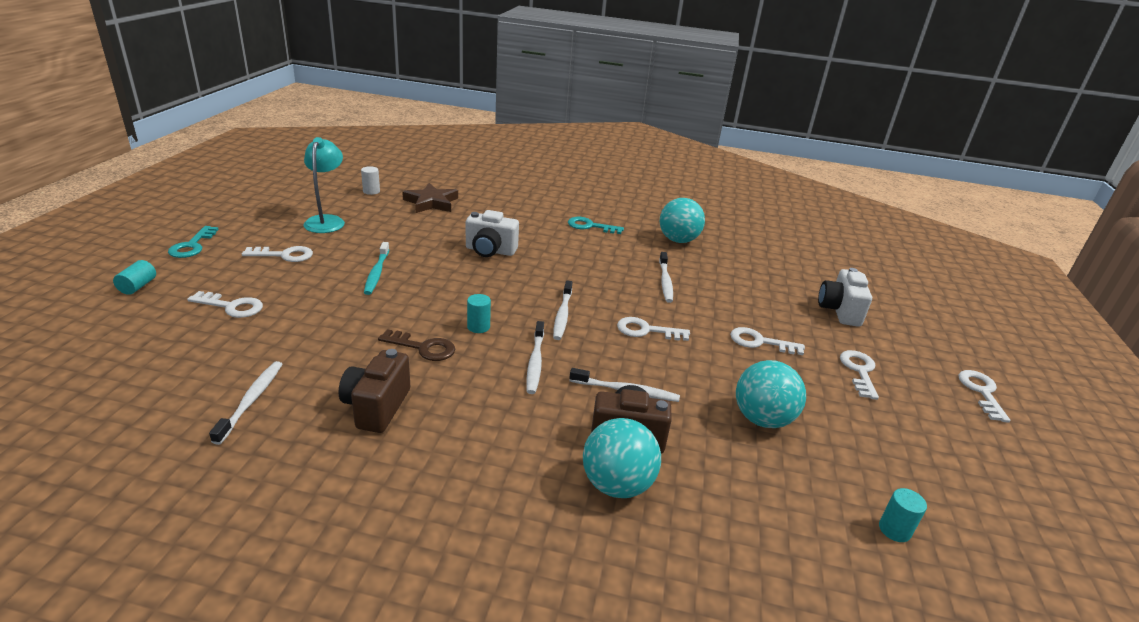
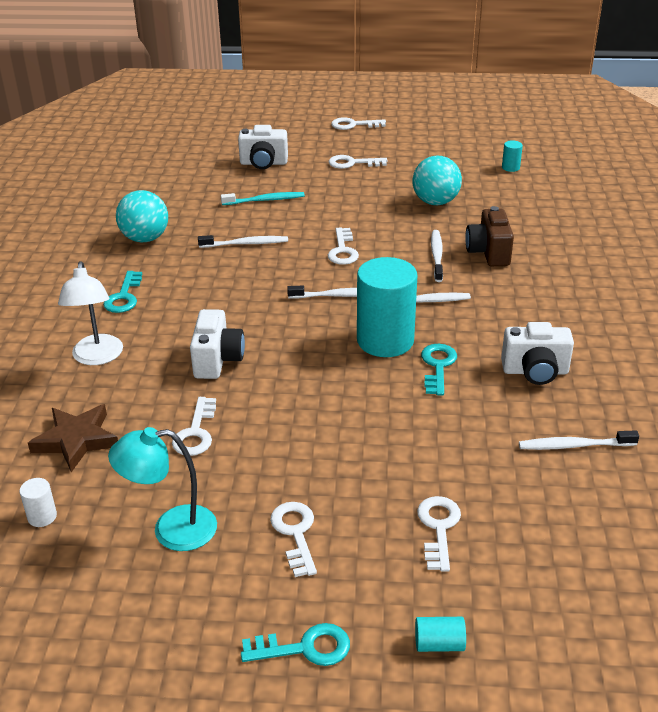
camera: 95 degrees left, 5 degrees up
brown camera [338,349,410,433] -> white camera [501,322,574,385]
turquoise toothbrush [364,242,390,295] -> turquoise toothbrush moved to [221,192,305,205]
brown key [378,329,455,361] -> turquoise key [421,344,457,396]
turquoise cylinder [467,294,491,333] -> turquoise cylinder [357,257,418,357], size x2.44
turquoise ball [583,418,661,498] -> none
white key [730,327,805,355] -> white key moved to [172,397,216,456]
none -> white lamp [58,261,123,365]

